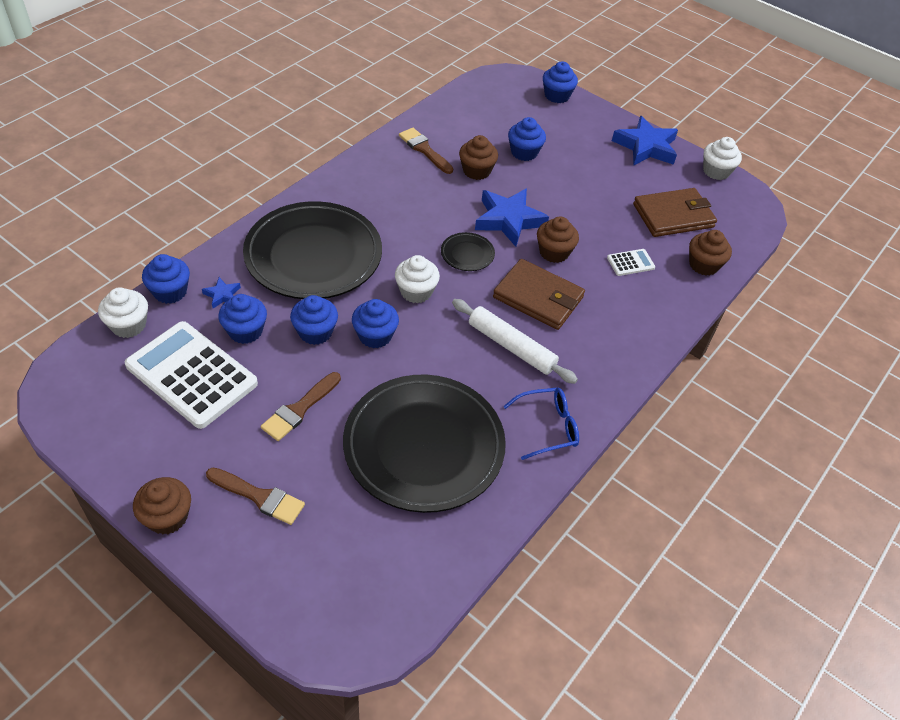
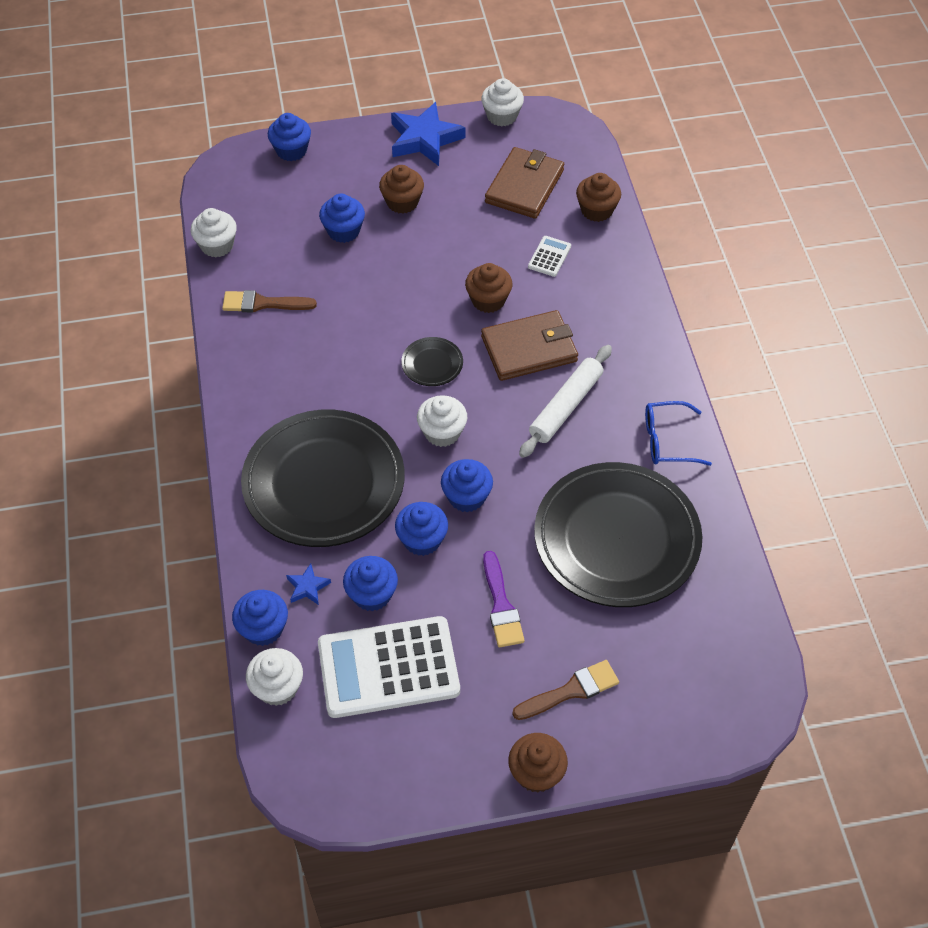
camera: 45 degrees left, 5 degrees up
brown brush [261,372,341,441] -> purple brush [483,551,525,647]
white rolling pin [452,299,578,384] -> white rolling pin turned 45 degrees counterclockwise [519,345,612,458]
brown cupcake [459,135,498,180] -> brown cupcake moved to [379,165,424,214]
blue star [475,188,549,247] -> none
blue glasses [503,387,579,460] -> blue glasses turned 120 degrees counterclockwise [645,401,712,466]
none -> white cupcake [191,208,237,257]

